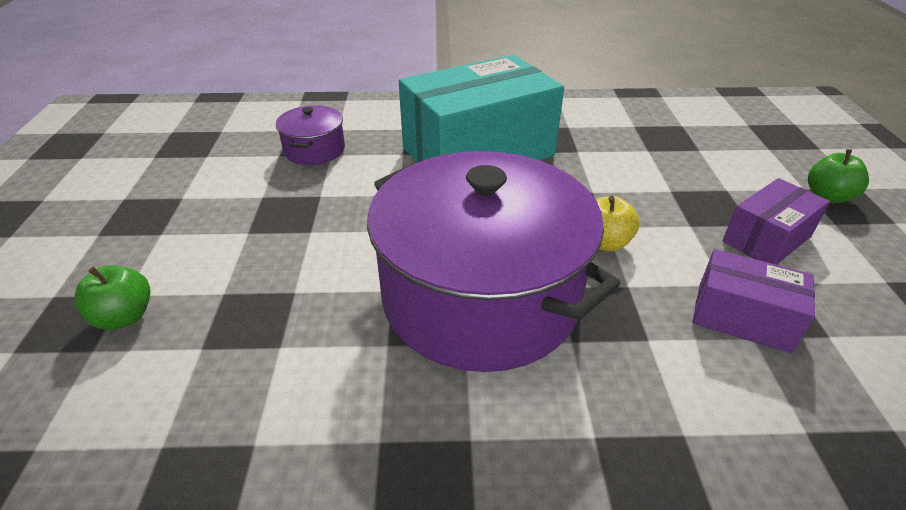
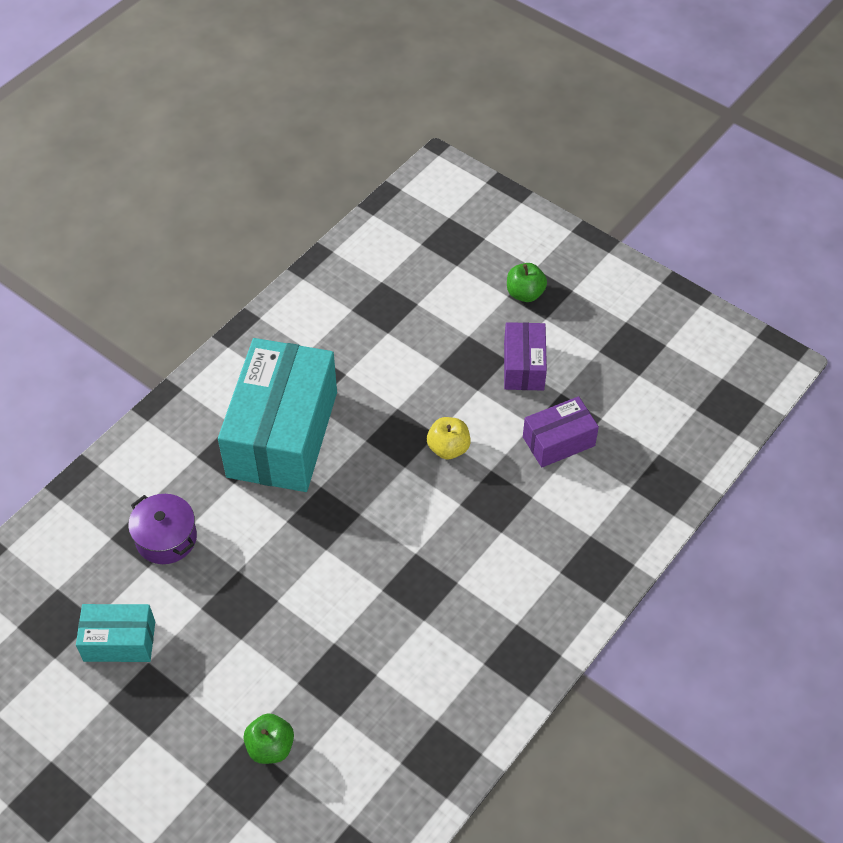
camera: 50 degrees left, 15 degrees up
purple pot [367,151,620,372] -> none
none -> turquoise box [76,604,155,662]

